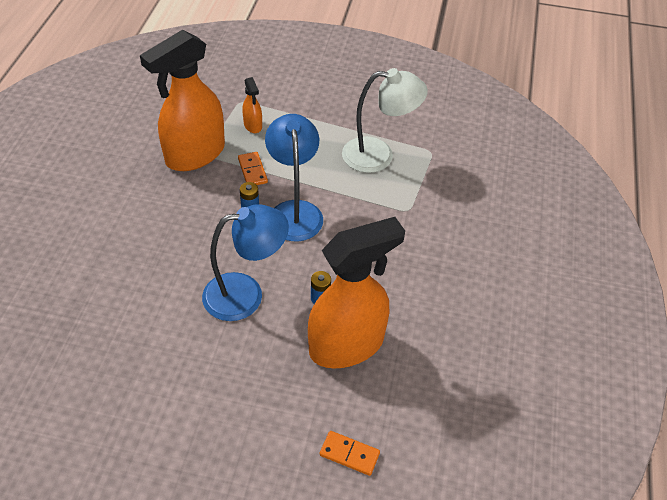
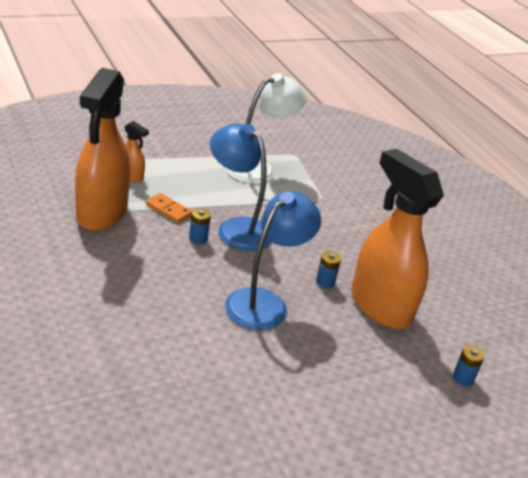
camera: 40 degrees left, 15 degrees down
orange spray bottle [308,217,405,368] -> orange spray bottle turned 60 degrees counterclockwise [351,149,444,329]
orange domino [320,431,380,476] -> blue battery [453,345,485,387]

